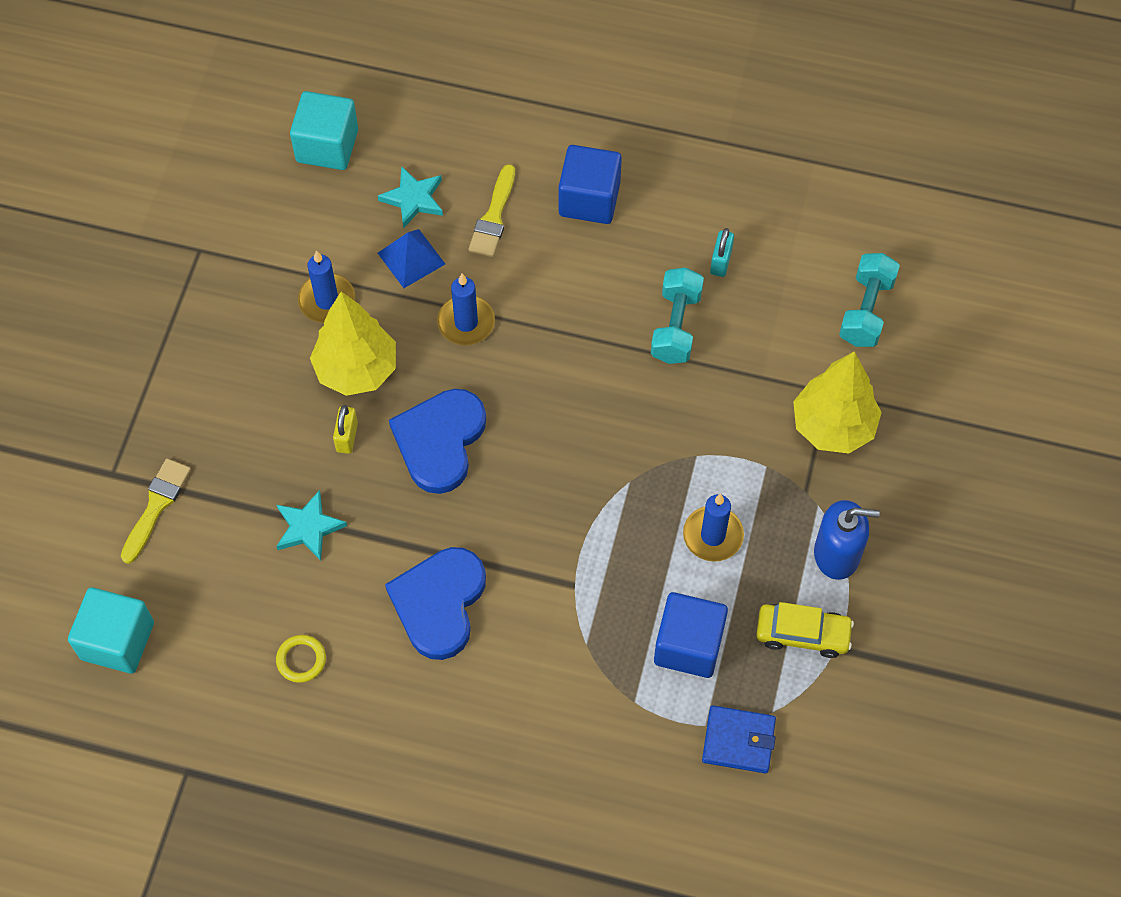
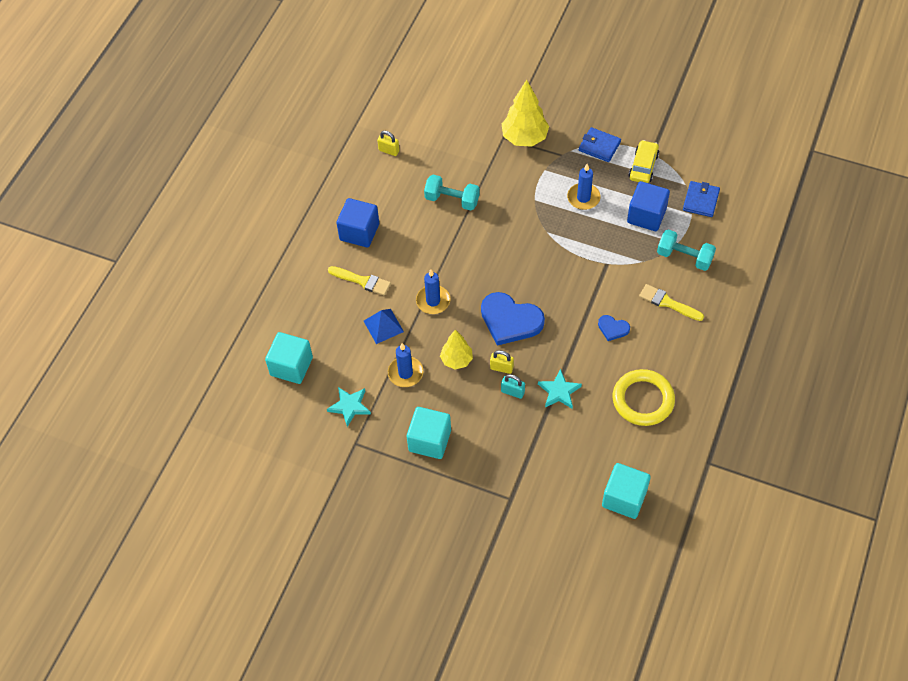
camera: 80 degrees left, 5 degrees down
yellow brush [121,459,191,564] -> yellow brush moved to [639,284,704,321]
yellow ring [276,635,326,683] -> yellow ring [613,369,675,426], size x2.13
yellow tree [310,292,396,396] -> yellow tree [440,330,473,369], size x0.62
turquoise star [378,166,443,229] -> turquoise star moved to [327,387,371,427]
blue heart [385,547,486,660] -> blue heart [598,315,630,341], size x0.49
turquoise padlock [710,228,734,277] -> turquoise padlock moved to [501,374,525,399]
blue soap dispenser [814,500,880,580] -> blue wallet [579,127,621,162]
turquoise dumbbell [839,253,900,347] -> turquoise dumbbell moved to [657,229,716,271]
none -> yellow padlock [377,131,399,156]
none -> turquoise cube [407,407,451,459]

